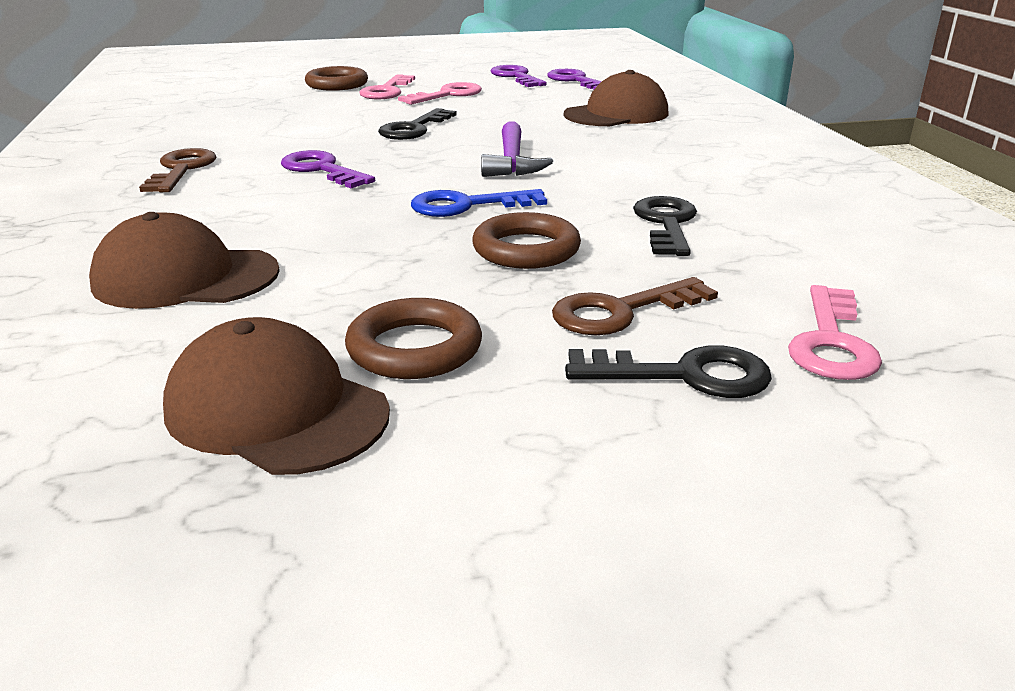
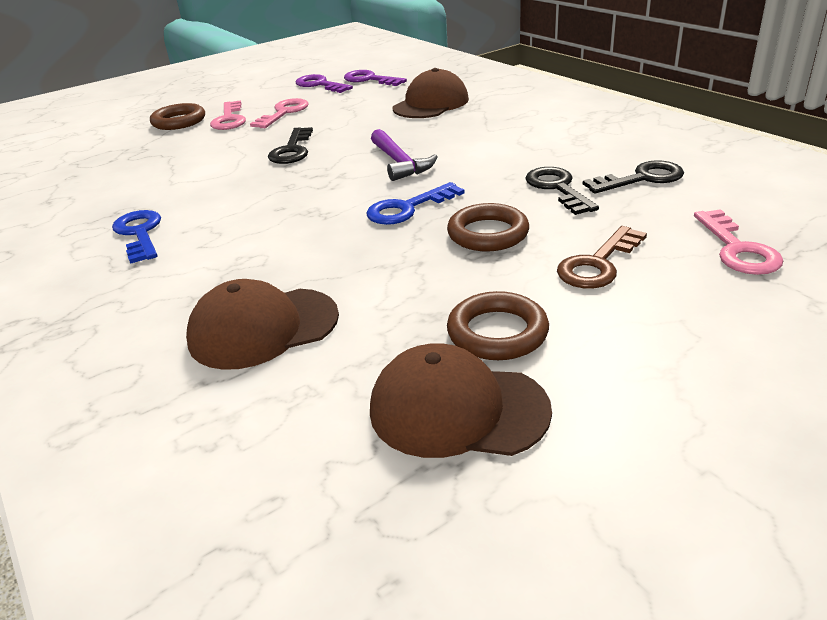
camera: 20 degrees left, 5 degrees up
brown key [139,148,217,192] -> blue key [112,210,161,264]
purple key [281,150,375,188] -> none
black key [565,345,772,398] -> black key moved to [583,160,684,194]

